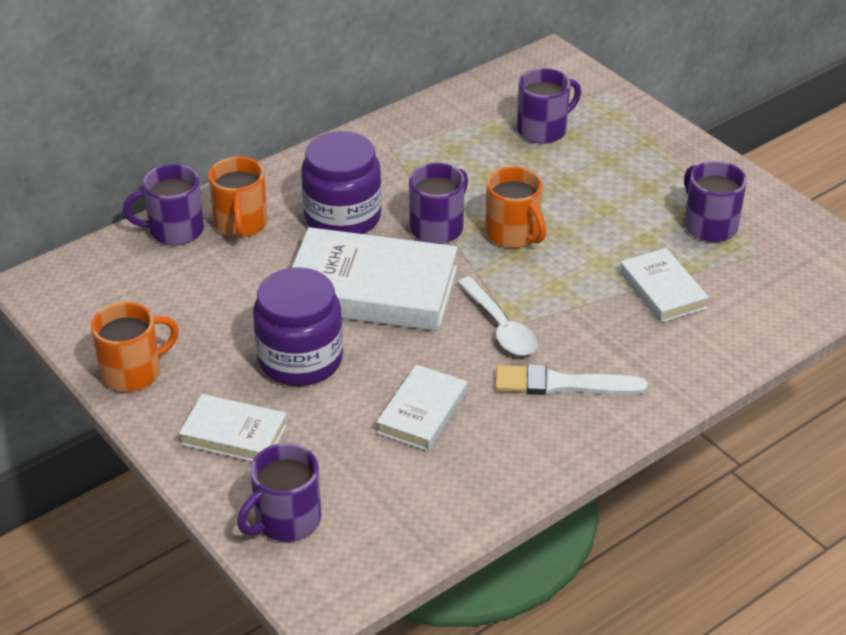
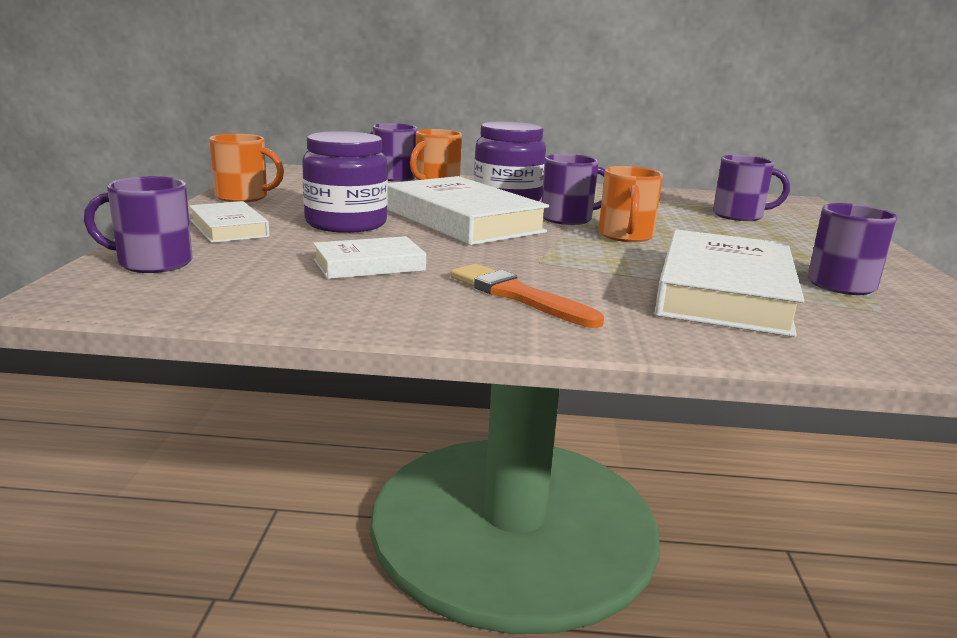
camera: 40 degrees right, 20 degrees down
white spoon [457,277,538,356] -> none
white brush [495,364,648,395] -> orange brush [450,264,604,328]
white book [620,248,709,323] -> white book [655,229,804,337], size x1.86

